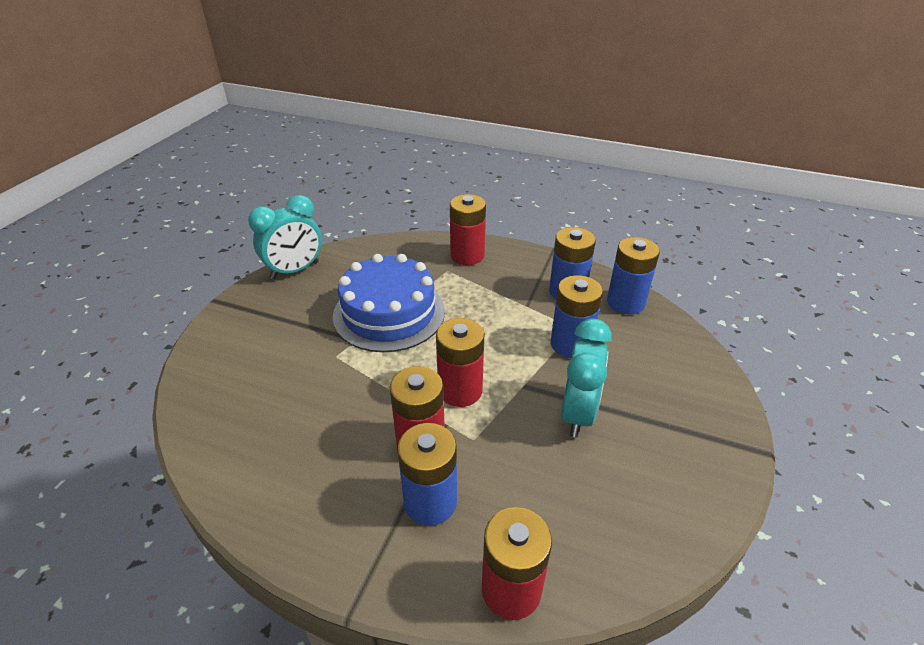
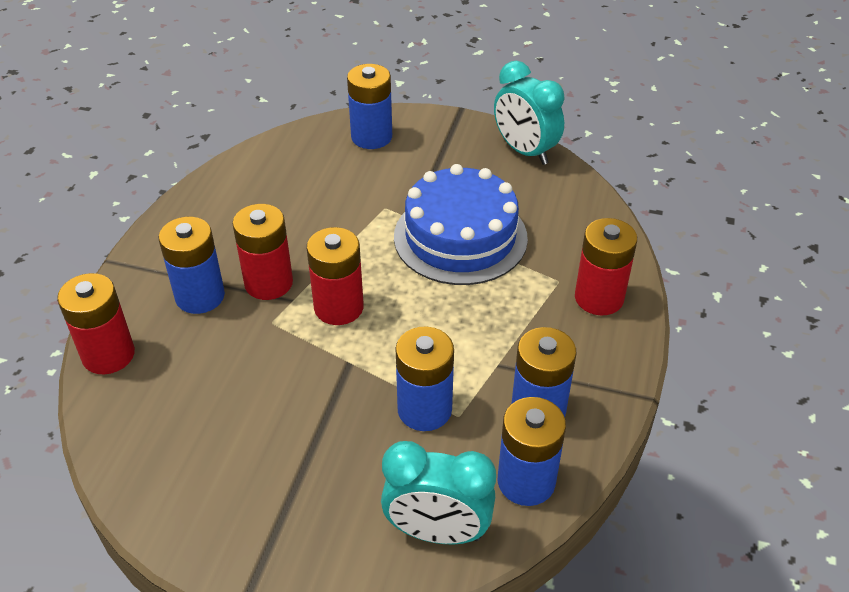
camera: 85 degrees right, 5 degrees up
turquoise clock [561,319,612,437] -> turquoise clock moved to [381,441,496,544]
none -> blue battery [347,64,392,149]

